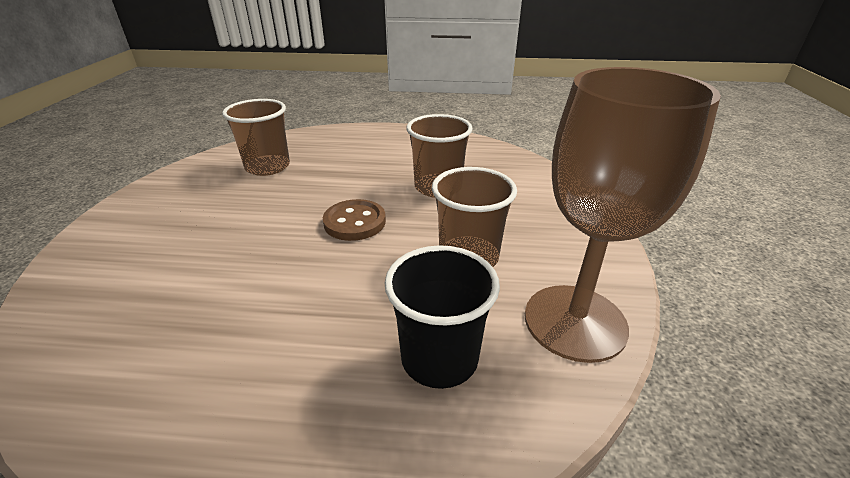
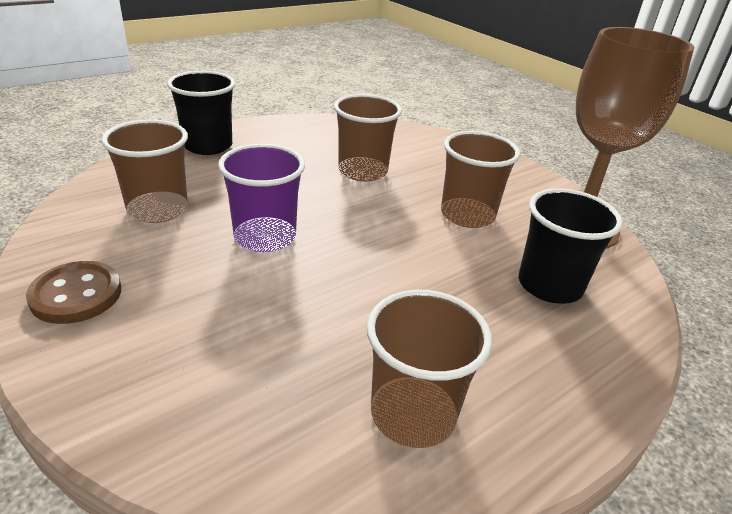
camera: 45 degrees left, 0 degrees up
brown button [323,199,386,241] -> brown button moved to [26,261,121,324]
none -> black cup [167,71,235,155]
none -> purple cup [218,144,305,252]
none -> brown cup [367,290,492,448]

